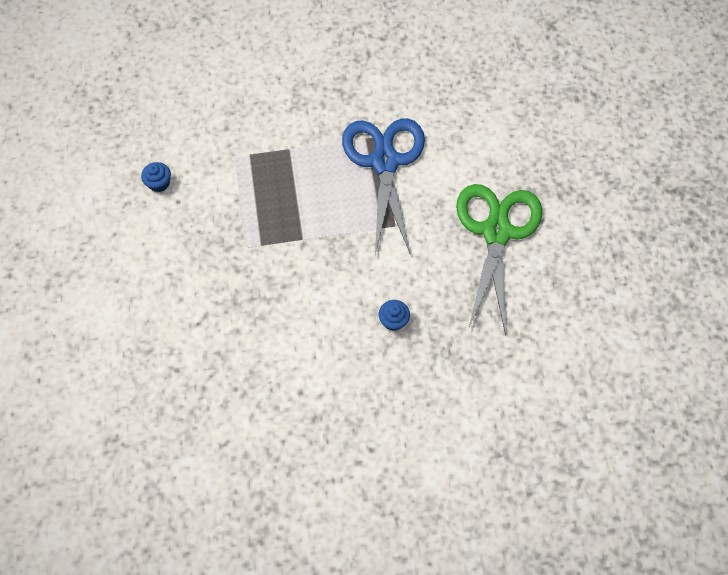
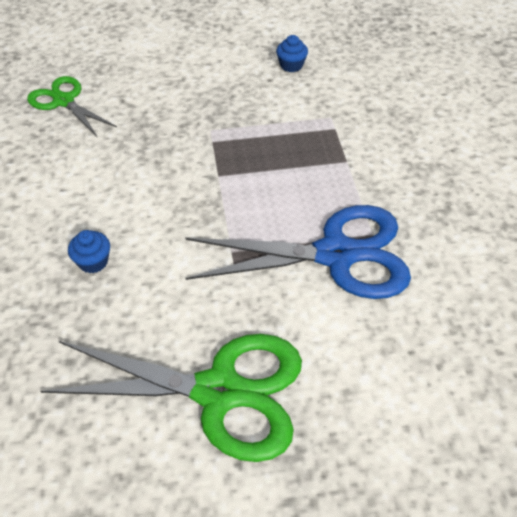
camera: 90 degrees right, 15 degrees down
none -> green scissors [27,76,117,136]

